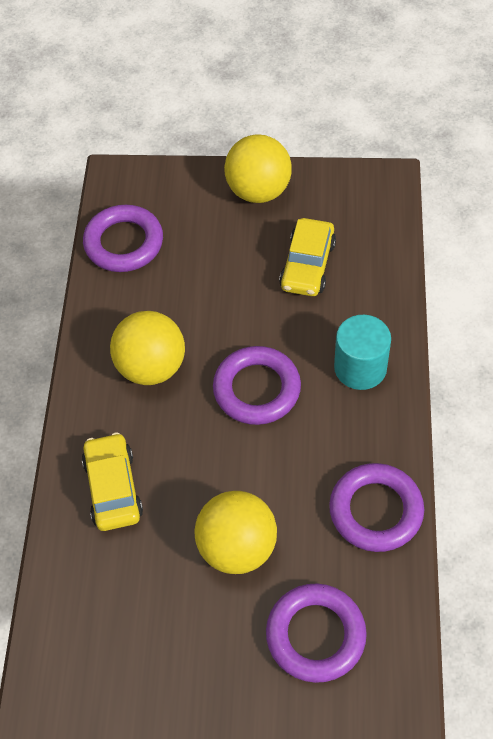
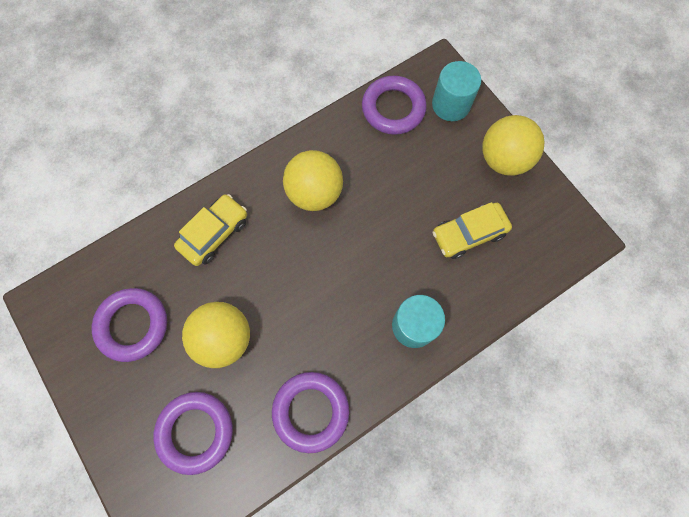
camera: 50 degrees right, 15 degrees up
purple ring [213,346,301,425] -> purple ring moved to [92,288,167,362]
none -> turquoise cylinder [432,61,481,121]

